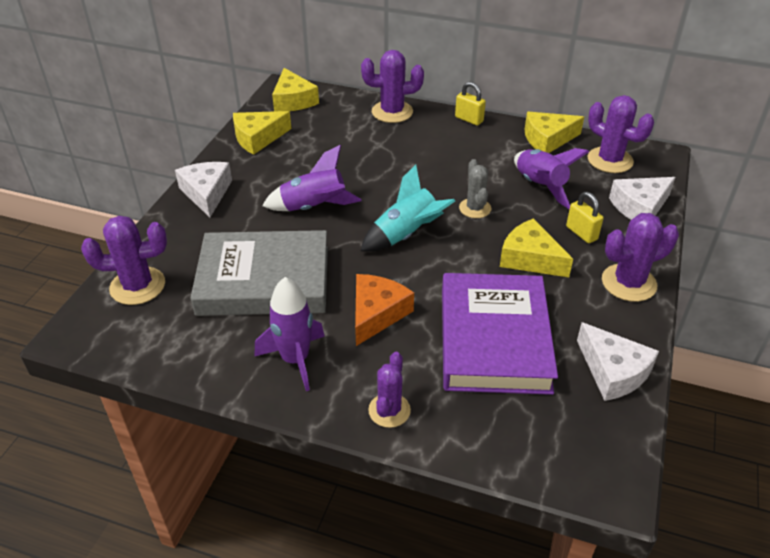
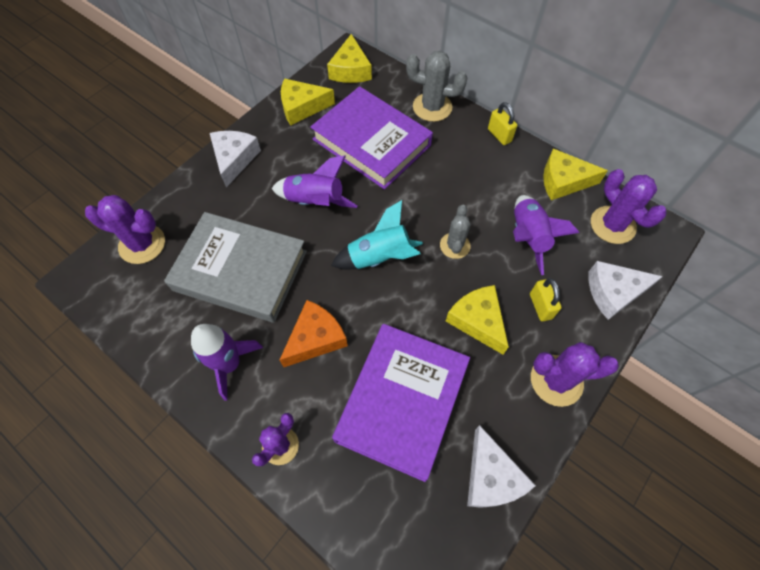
camera: 20 degrees right, 20 degrees up
purple cactus [361,50,424,123] -> grey cactus [406,51,468,122]
none -> purple book [310,86,433,190]

